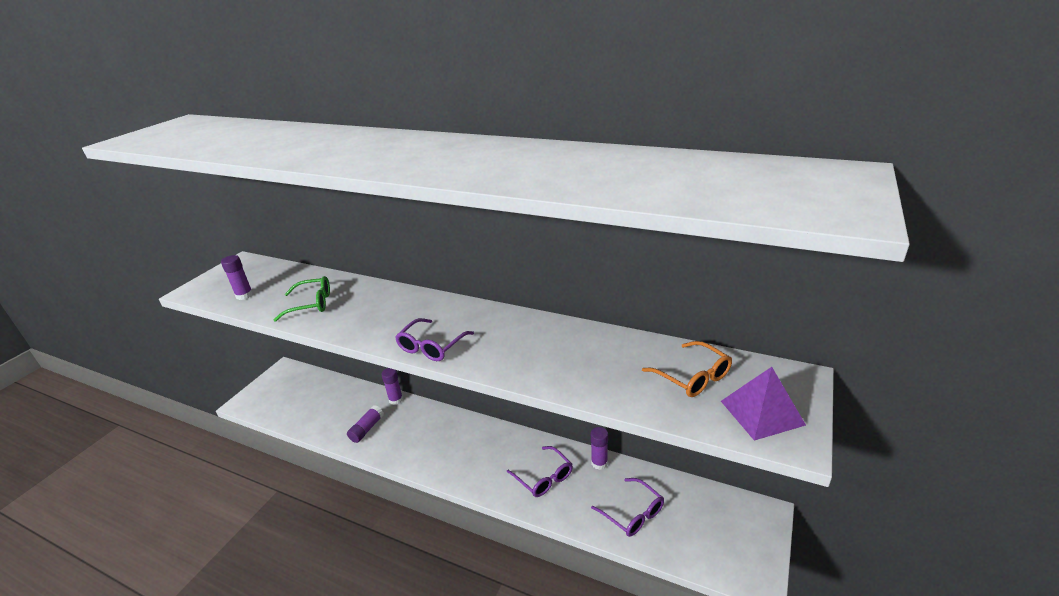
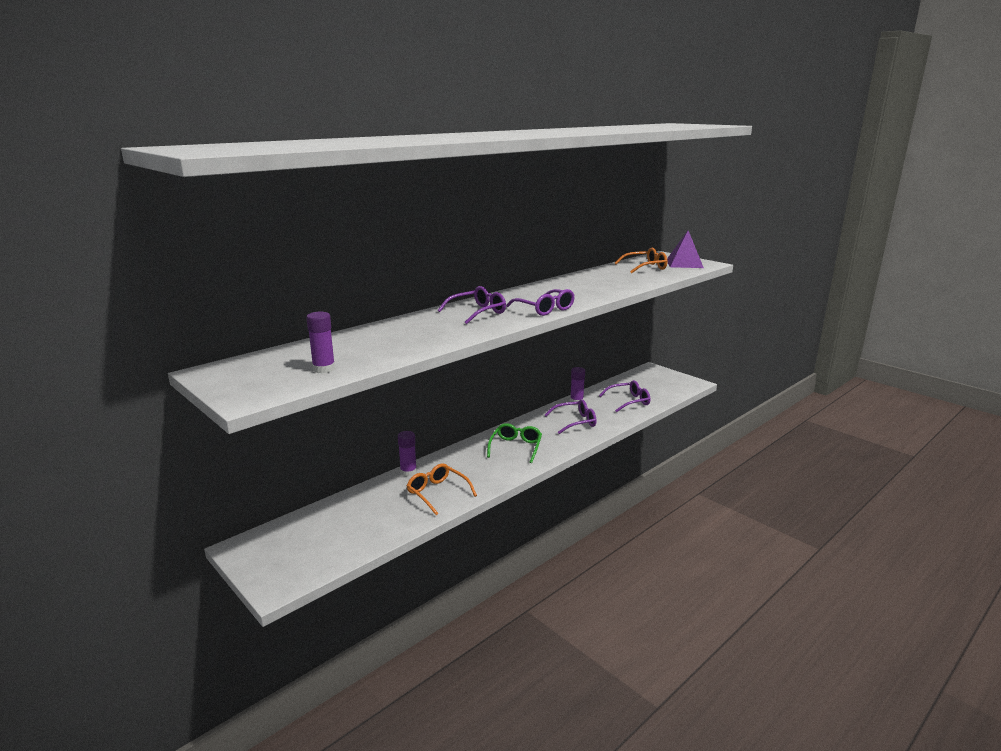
camera: 70 degrees left, 10 degrees down
green glasses [274,276,330,322] -> green glasses moved to [487,423,542,463]
purple glue stick [347,405,384,443] -> orange glasses [407,464,477,516]
none -> purple glasses [438,286,506,324]

